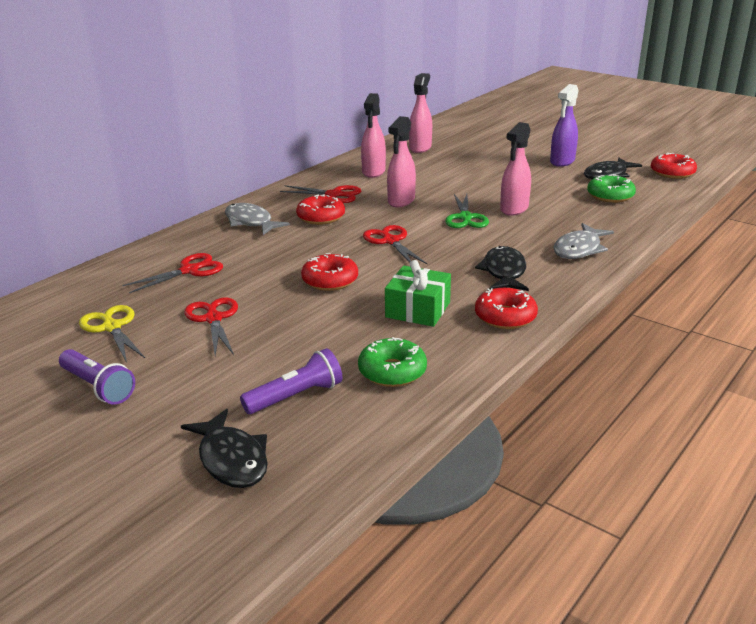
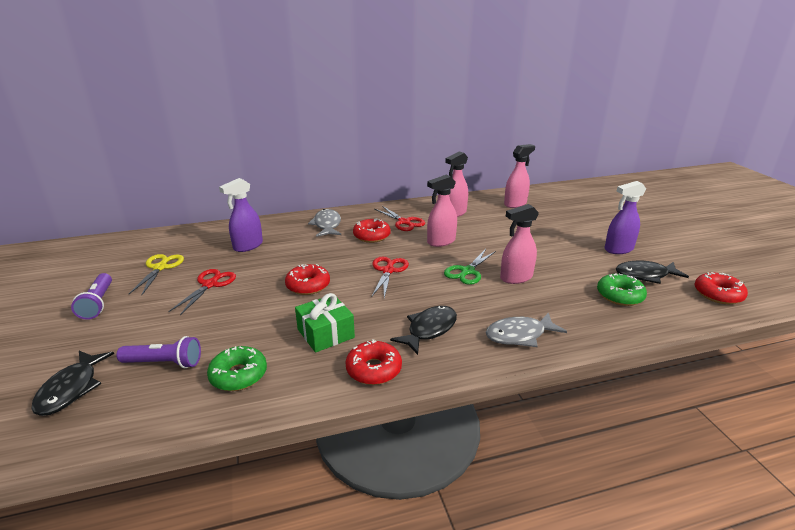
camera: 35 degrees right, 0 degrees up
red scissors [122,253,223,293] -> purple spray bottle [219,178,263,252]

